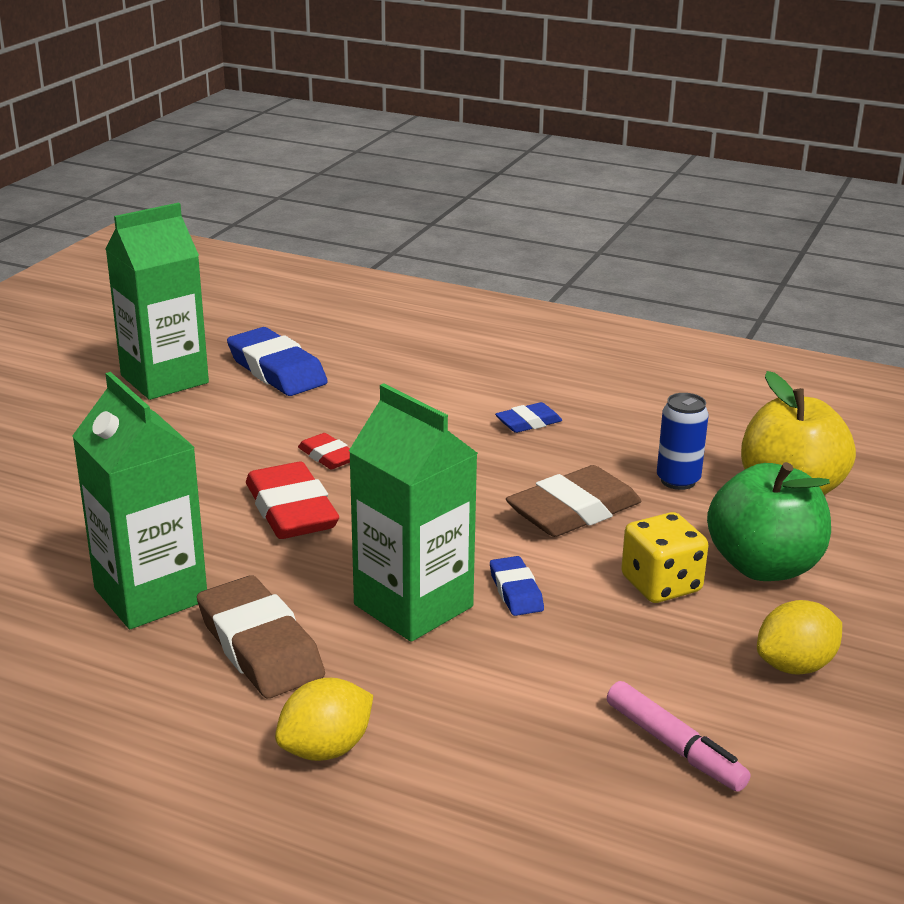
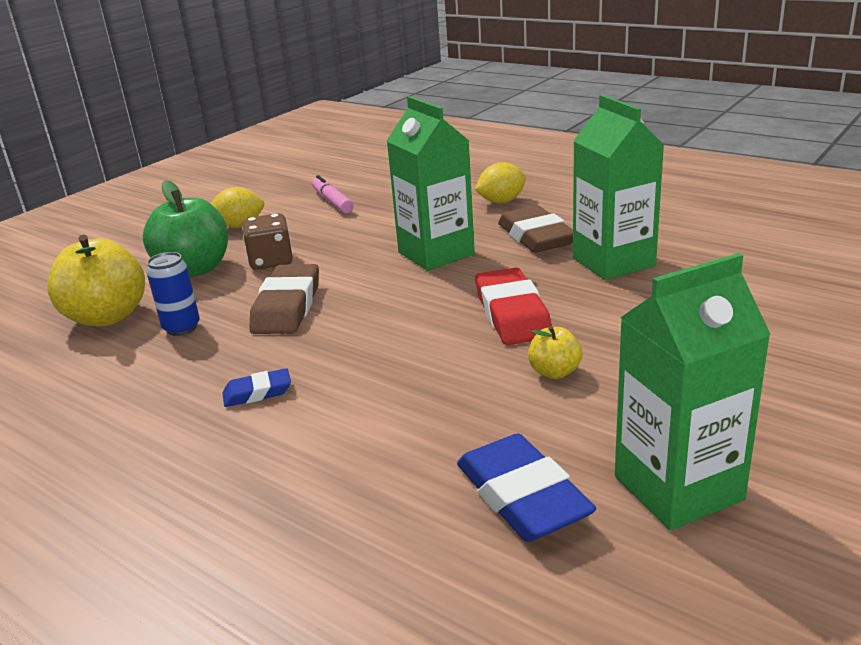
camera: 165 degrees left, 0 degrees up
red eraser [298,433,350,469] -> none
blue eraser [490,556,544,616] -> none
brown eraser [506,465,641,537] -> brown eraser turned 60 degrees counterclockwise [249,264,319,334]
yellow dice [621,512,708,603] -> brown dice [242,213,293,270]
none -> yellow apple [528,326,583,379]

